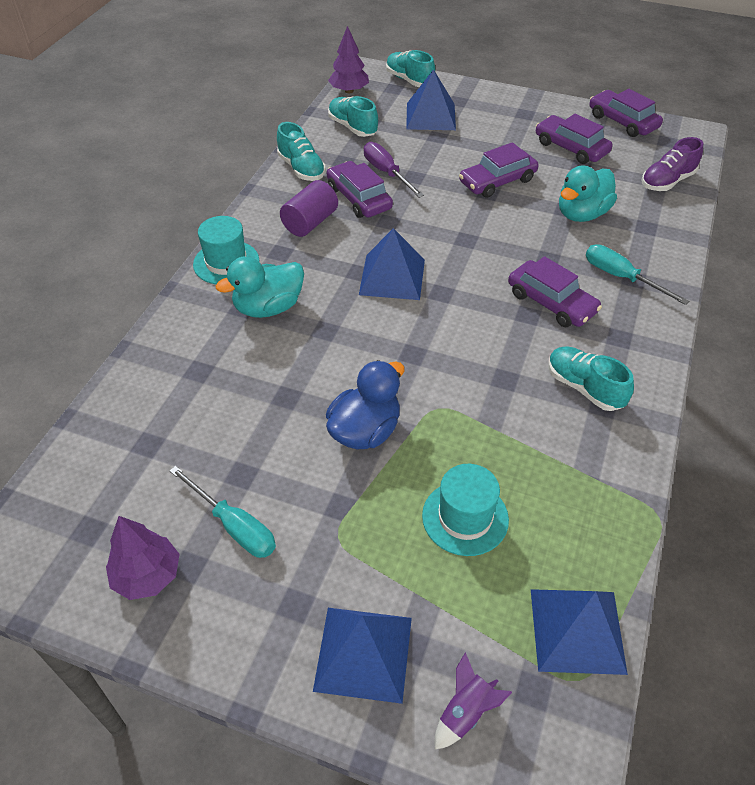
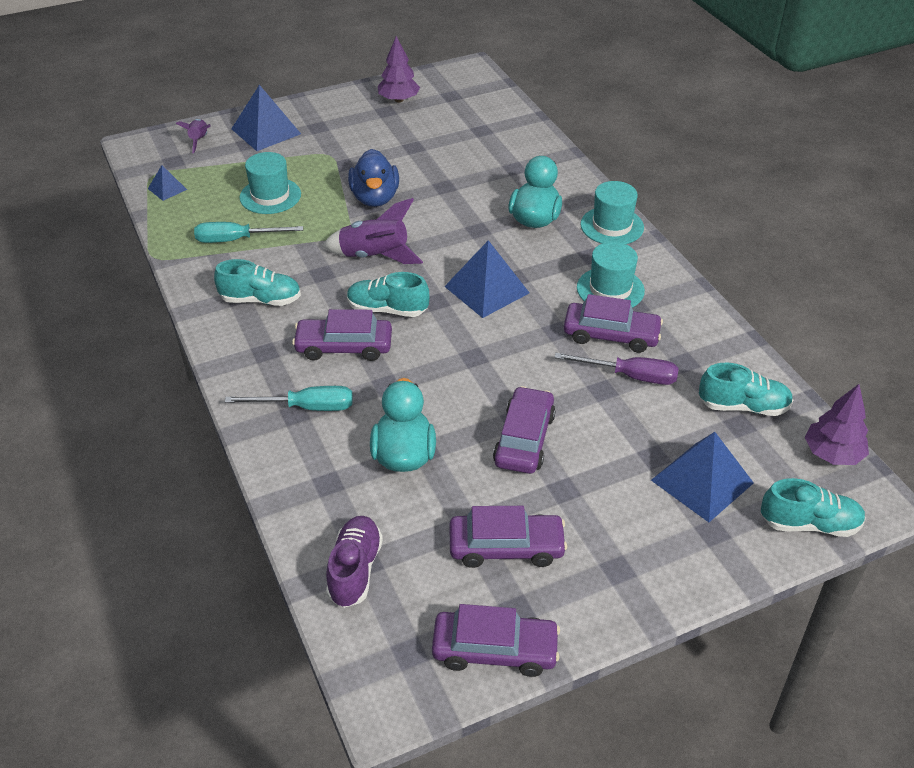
camera: 135 degrees right, 5 degrees down
turquoise screwdriver [169,466,276,558] -> turquoise screwdriver moved to [194,222,303,243]
turquoise shoe [277,122,326,181] -> turquoise shoe moved to [347,272,430,317]
purple cylinder [280,180,338,237] -> turquoise hat [577,242,645,308]
blue pyramid [531,589,628,675] -> blue pyramid [148,165,187,201], size x0.52
none -> purple rocket [323,198,423,264]

